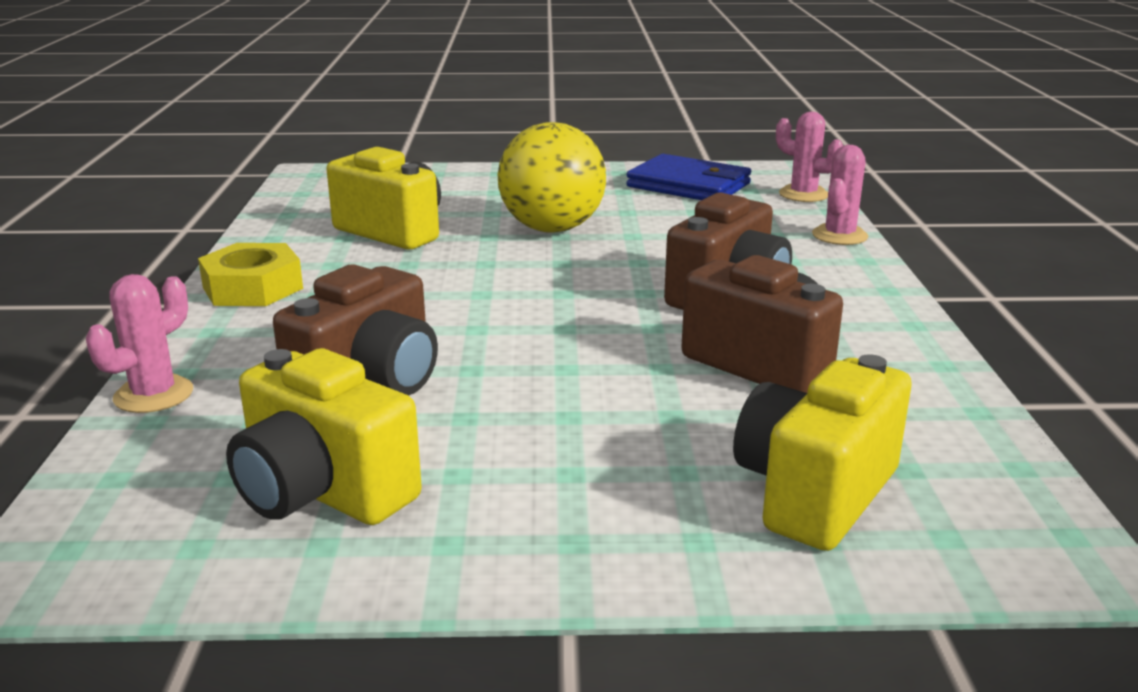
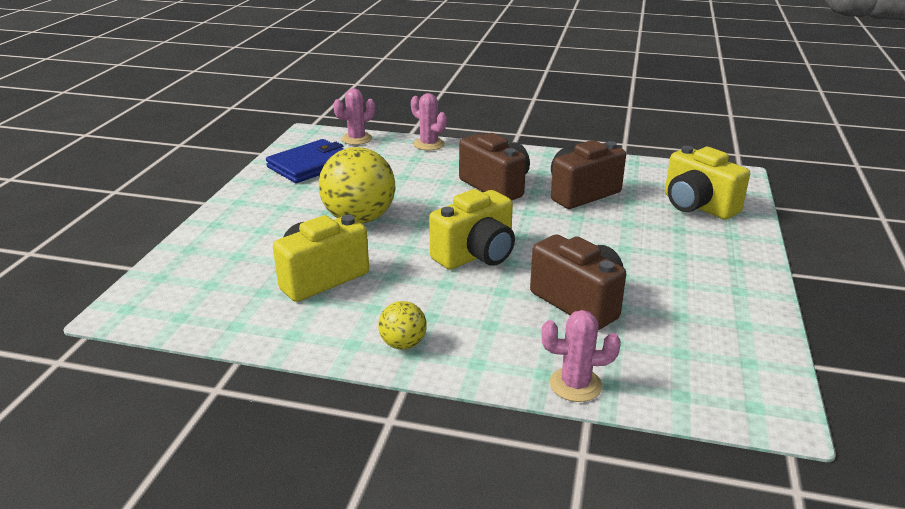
camera: 75 degrees left, 5 degrees up
pink cactus [86,274,193,413] -> pink cactus turned 45 degrees counterclockwise [541,310,621,402]
yellow nut [198,243,303,306] -> yellow ball [378,301,427,350]
yellow camera [226,348,422,525] -> yellow camera moved to [429,189,515,270]

